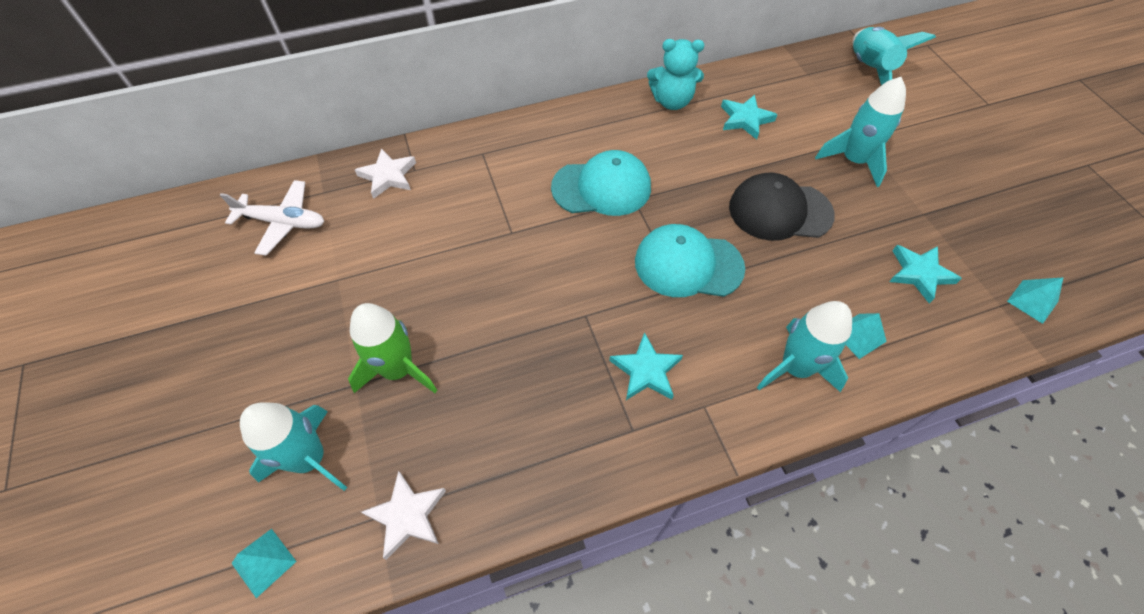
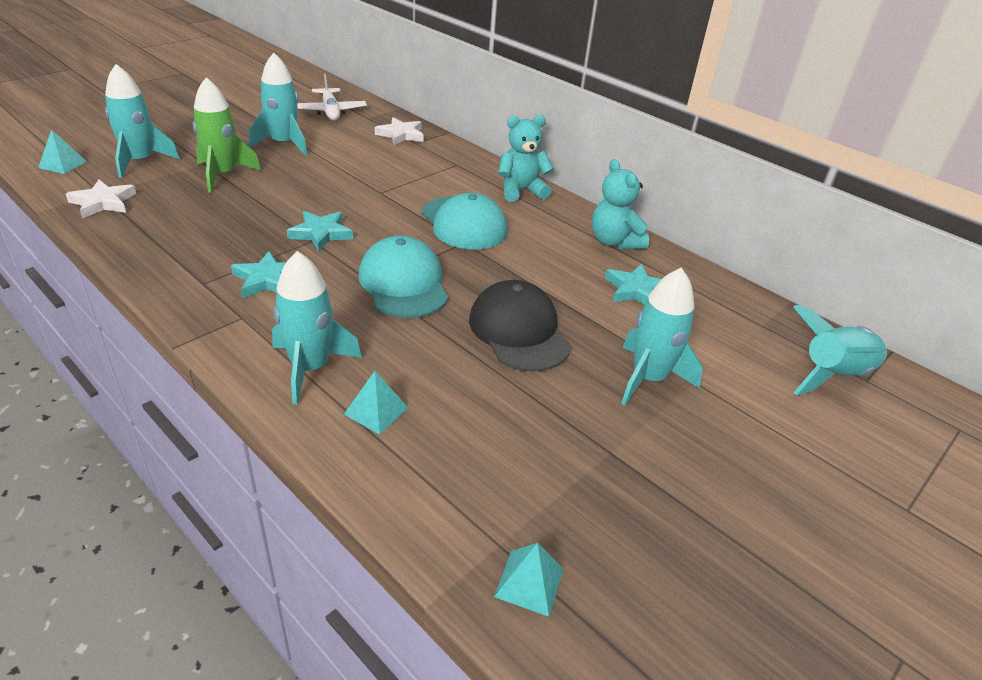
camera: 60 degrees right, 20 degrees down
turquoise star [889,245,962,303] -> turquoise star moved to [287,211,353,251]
none -> turquoise rocket [249,53,307,156]
none -> turquoise teddy bear [498,115,554,202]

